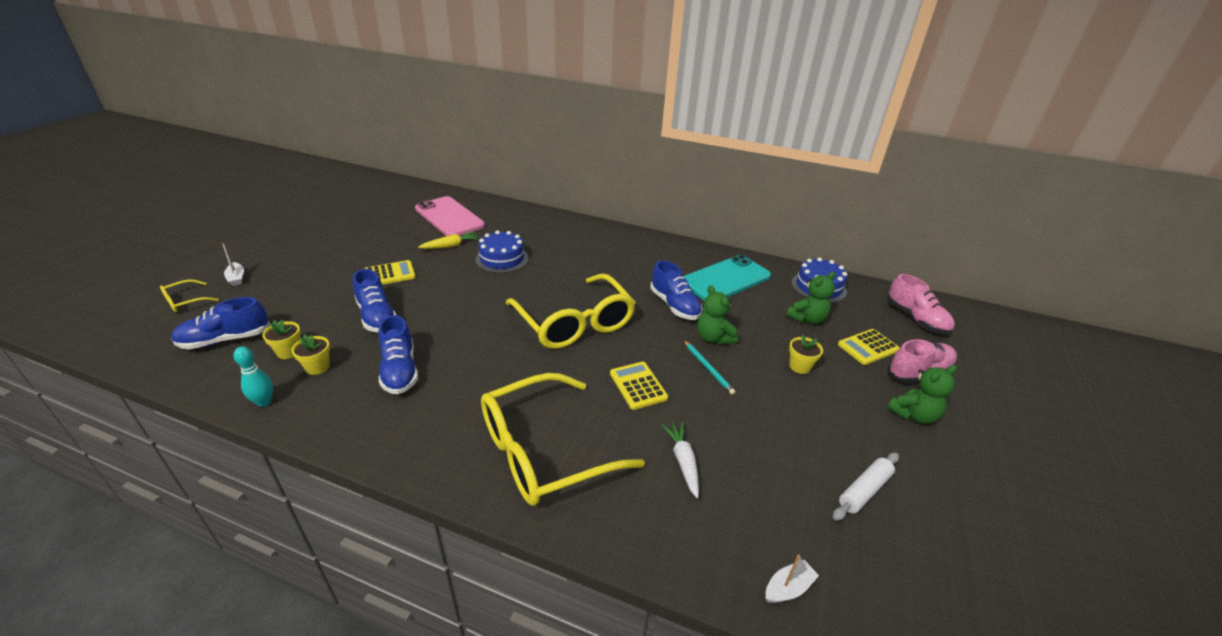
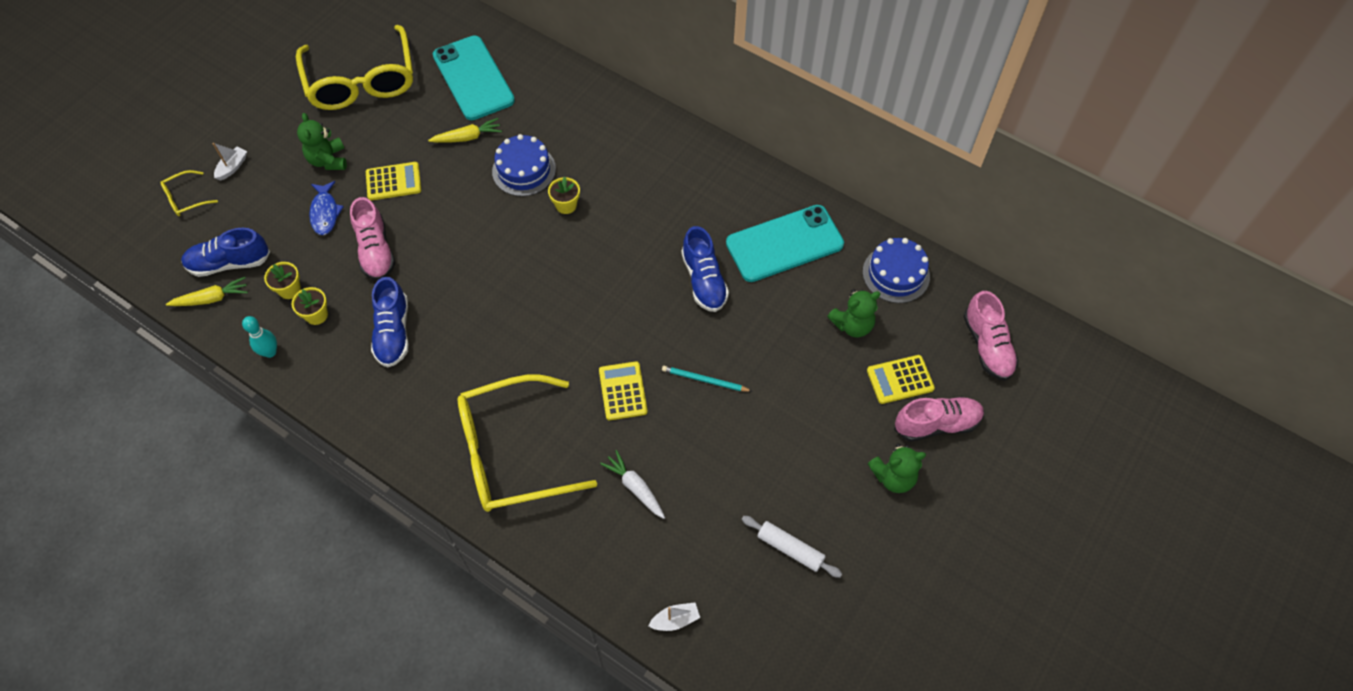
camera: 15 degrees right, 25 degrees up
white boat [222,242,244,286] -> white boat turned 135 degrees counterclockwise [212,143,247,181]
blue shoe [353,269,396,333] -> pink shoe [350,197,395,281]
pink phone [415,196,485,236] -> turquoise phone [433,35,515,120]
yellow glasses [506,274,636,349] -> yellow glasses moved to [296,25,413,110]
white carrot [662,422,699,498] -> white carrot turned 45 degrees counterclockwise [600,450,665,519]
turquoise pencil [684,340,736,395] -> turquoise pencil turned 120 degrees clockwise [662,366,752,392]
green teddy bear [697,285,738,345] -> green teddy bear moved to [297,113,347,170]
yellow flower pot [789,335,823,374] -> yellow flower pot moved to [548,177,580,214]
white rolling pin [833,452,899,521] -> white rolling pin turned 60 degrees clockwise [742,516,842,578]
none -> yellow carrot [166,277,248,306]
none -> blue fish [309,181,344,235]

